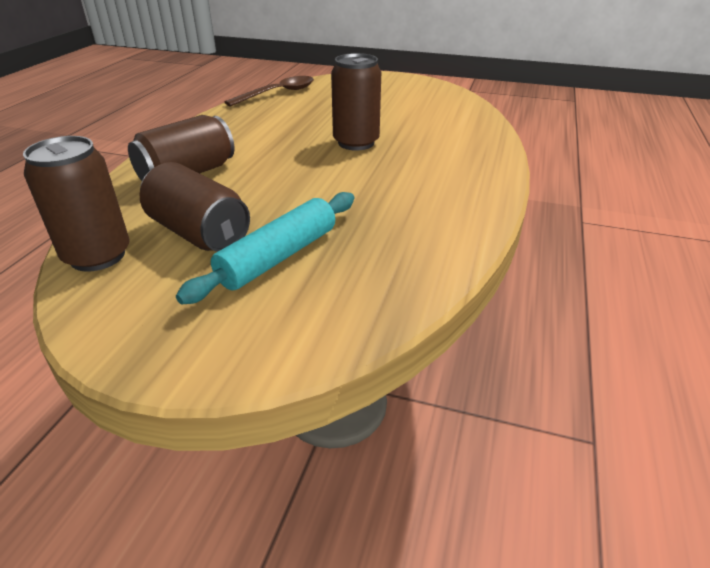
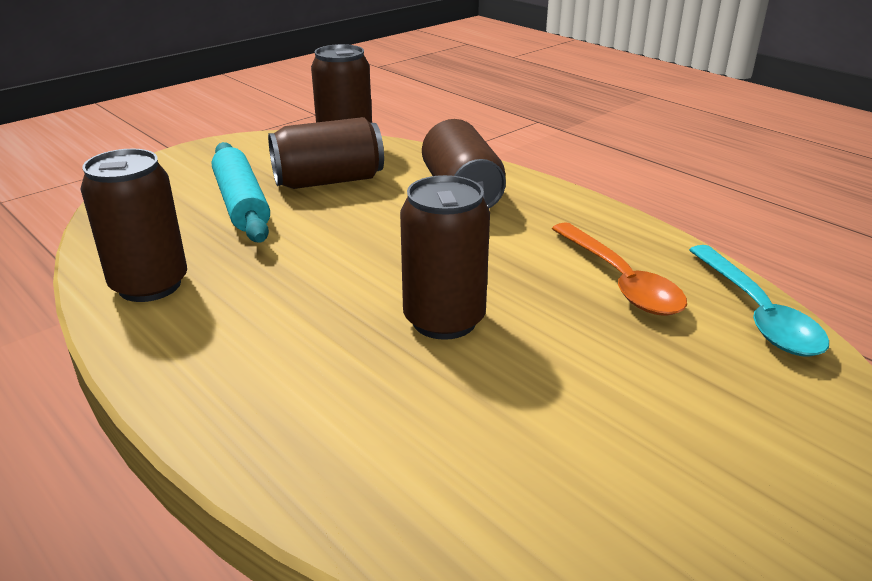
camera: 120 degrees right, 5 degrees down
brown spoon [225,76,314,106] -> turquoise spoon [689,245,829,356]
none -> brown can [81,149,187,302]
none -> orange spoon [552,222,687,316]

